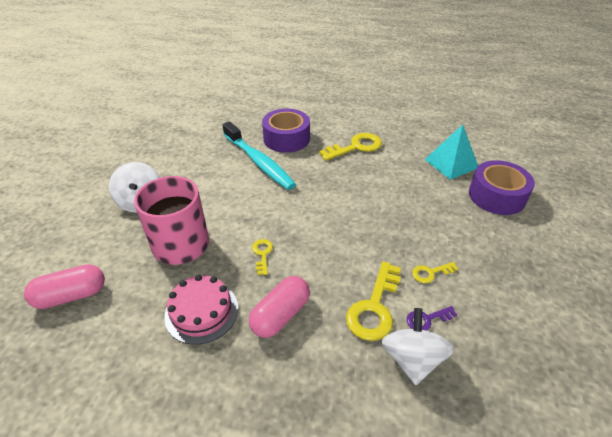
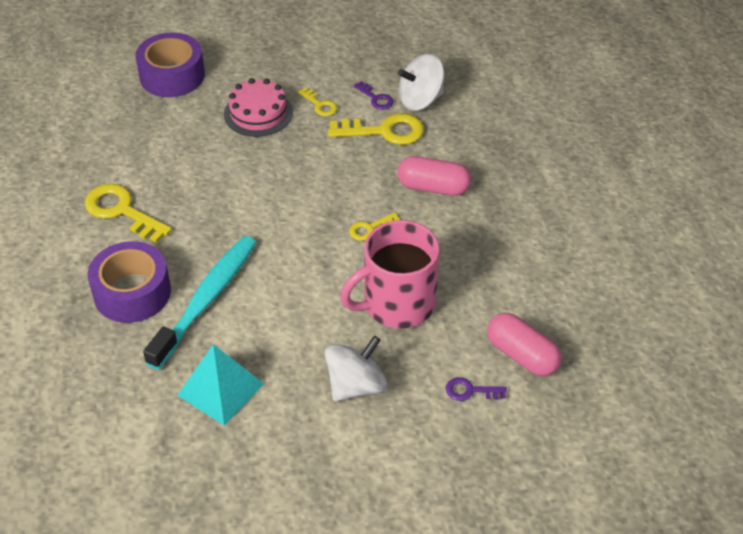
camera: 115 degrees left, 5 degrees up
pink cake [164,274,238,345] -> pink cake moved to [224,78,293,137]
turquoise pyramid [424,124,478,180] -> turquoise pyramid moved to [177,344,264,426]
none -> purple key [446,377,507,401]

